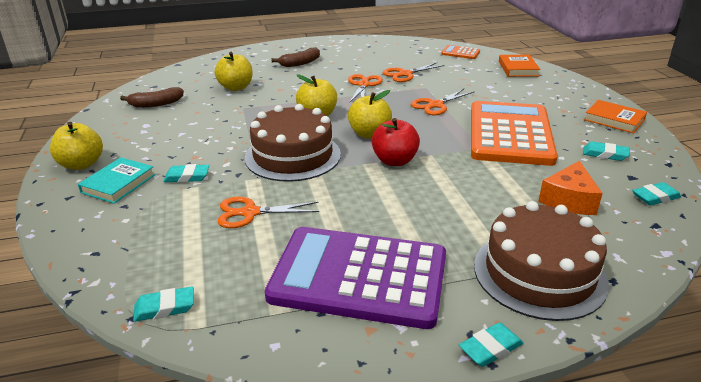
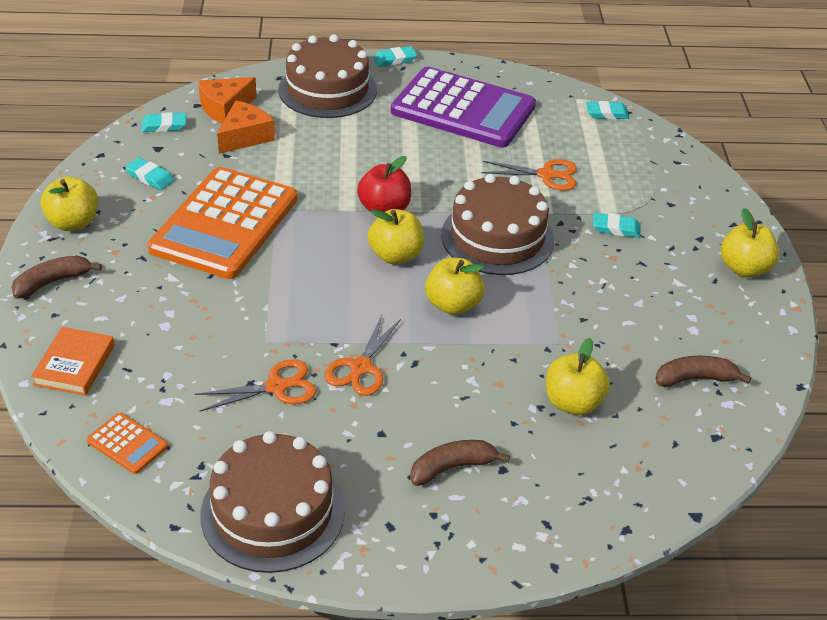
camera: 170 degrees left, 10 degrees up
turquoise book [78,157,155,204] -> none
orange scissors [411,89,474,115] -> none
orange book [584,100,647,134] -> yellow apple [41,177,98,231]
none -> brown banana [11,255,102,299]
none -> orange cheese [198,77,257,124]
none -> brown cake [201,431,345,573]

